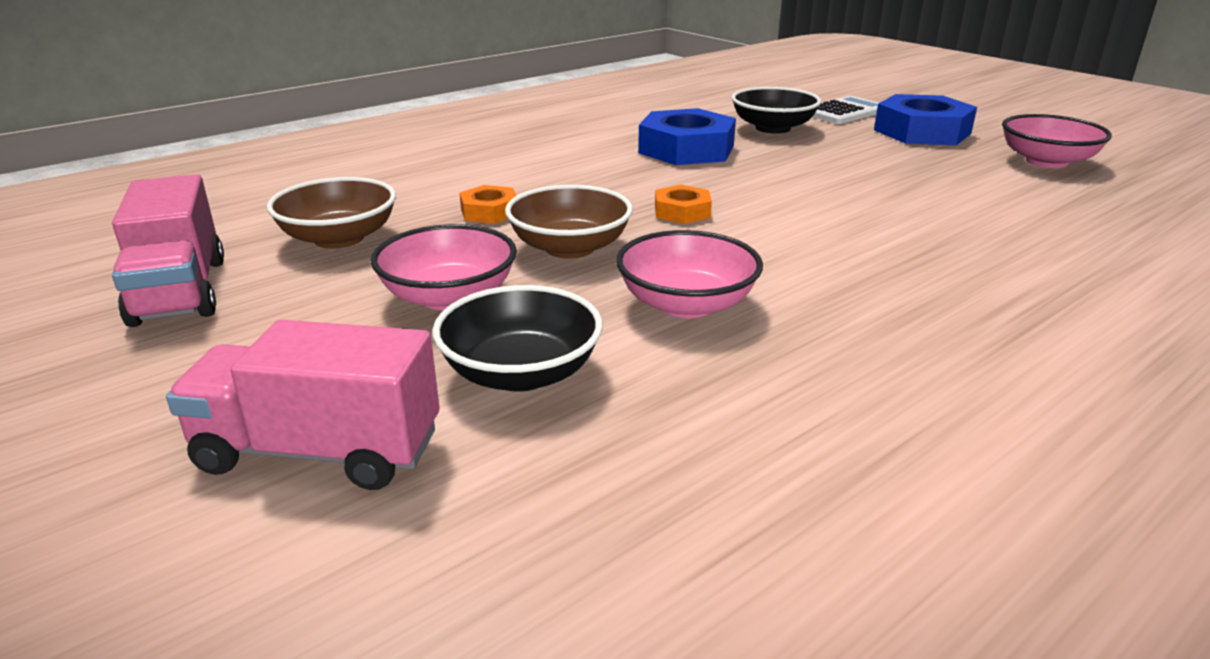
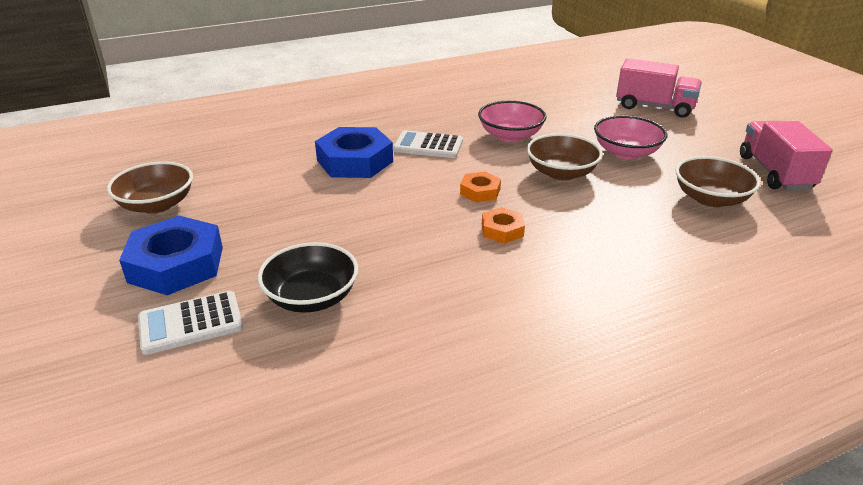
camera: 165 degrees left, 5 degrees up
black bowl [433,285,603,392] -> none
orange nut [460,185,517,224] -> orange nut moved to [482,207,525,244]
blue nut [638,108,736,165] -> blue nut moved to [315,127,393,178]
pink bowl [1002,114,1112,168] -> brown bowl [107,161,193,214]
none -> white calculator [393,130,463,158]

